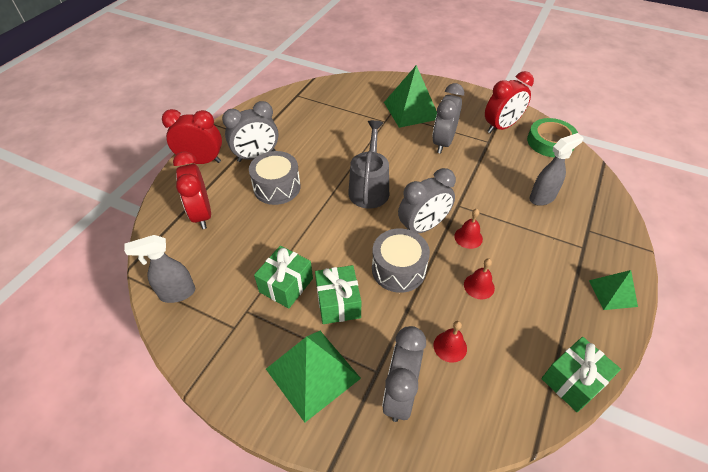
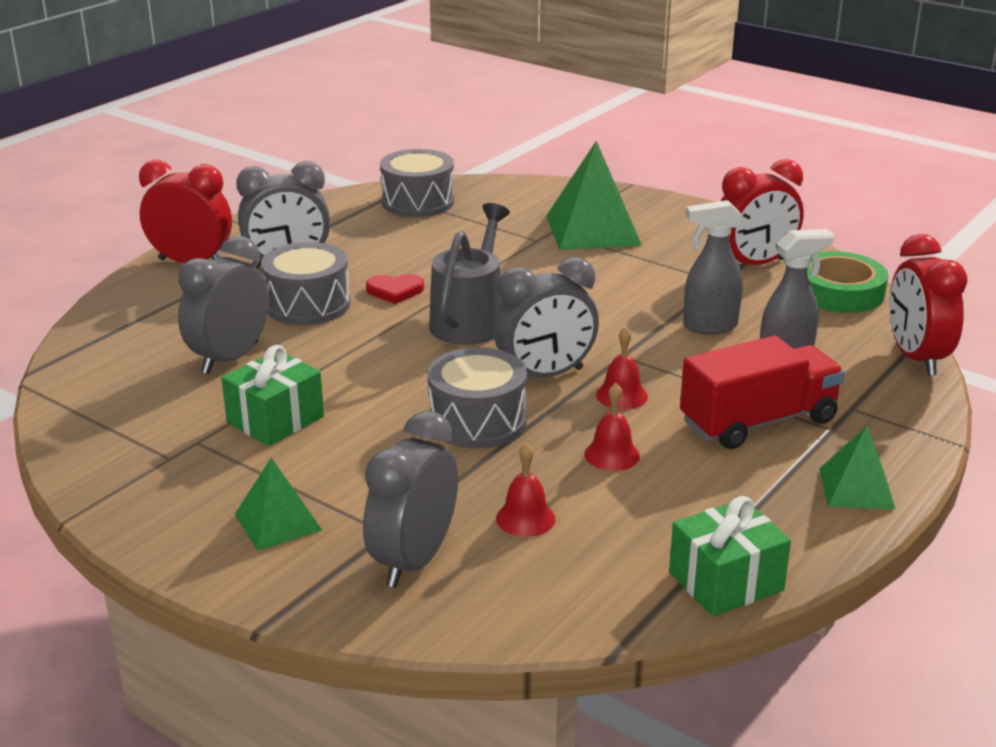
camera: 10 degrees right, 20 degrees down
grey spray bottle [124,235,195,303] -> grey spray bottle moved to [683,200,743,334]
red clock [173,151,211,229] -> red clock moved to [889,234,968,376]
green pyramid [266,331,361,422] -> green pyramid [235,457,322,551], size x0.57
green gift [315,265,361,324] -> none
grey clock [432,83,464,154] -> grey clock moved to [178,236,269,374]
none -> red heart [366,274,424,304]
none -> grey drum [380,149,454,217]
none -> red truck [680,336,845,449]

